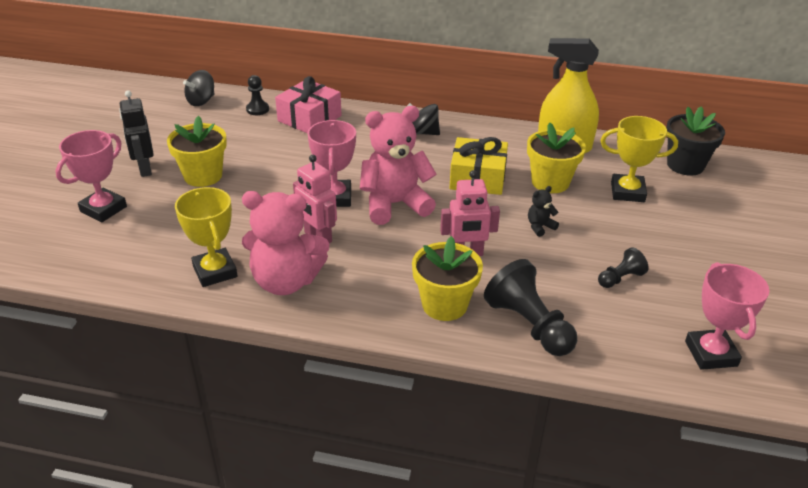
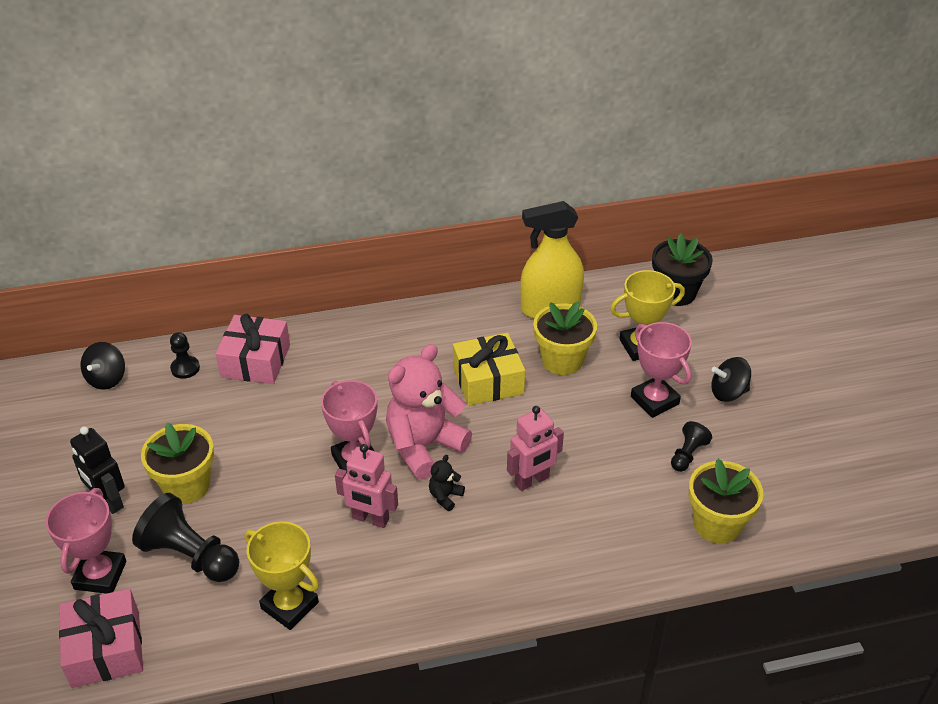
camera: 25 degrees left, 5 degrees up
pink teddy bear [242,191,329,295] -> none
black spinning top [407,103,440,135] -> black spinning top moved to [711,357,751,402]
yellow flower pot [412,236,483,321] -> yellow flower pot moved to [689,459,763,544]
black pawn [484,259,577,356] -> black pawn moved to [132,493,239,582]
black teddy bear [528,186,559,237] -> black teddy bear moved to [429,455,465,511]
pink trophy [685,262,769,370] -> pink trophy moved to [631,322,692,418]
none -> pink gift [59,589,143,688]

